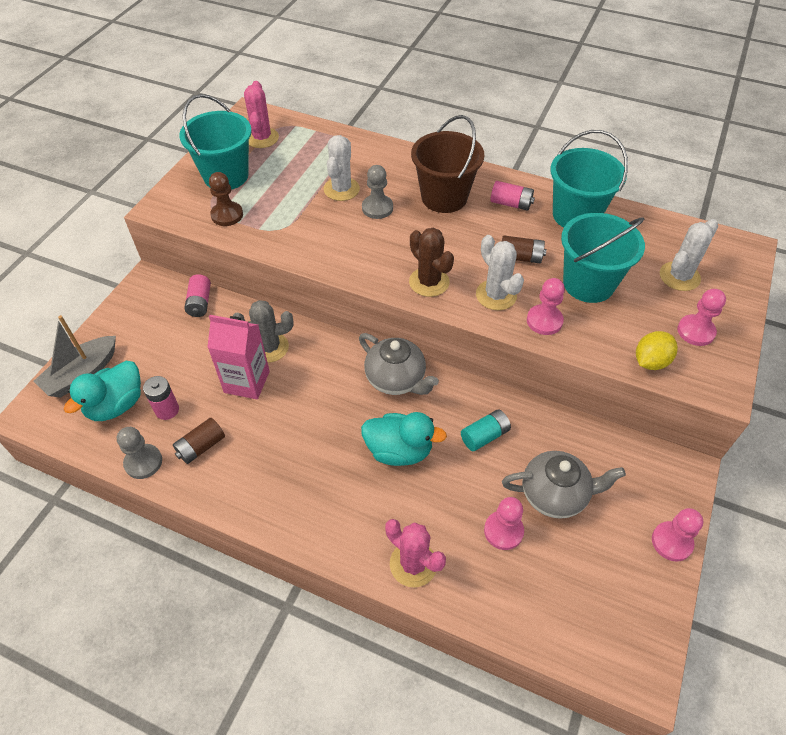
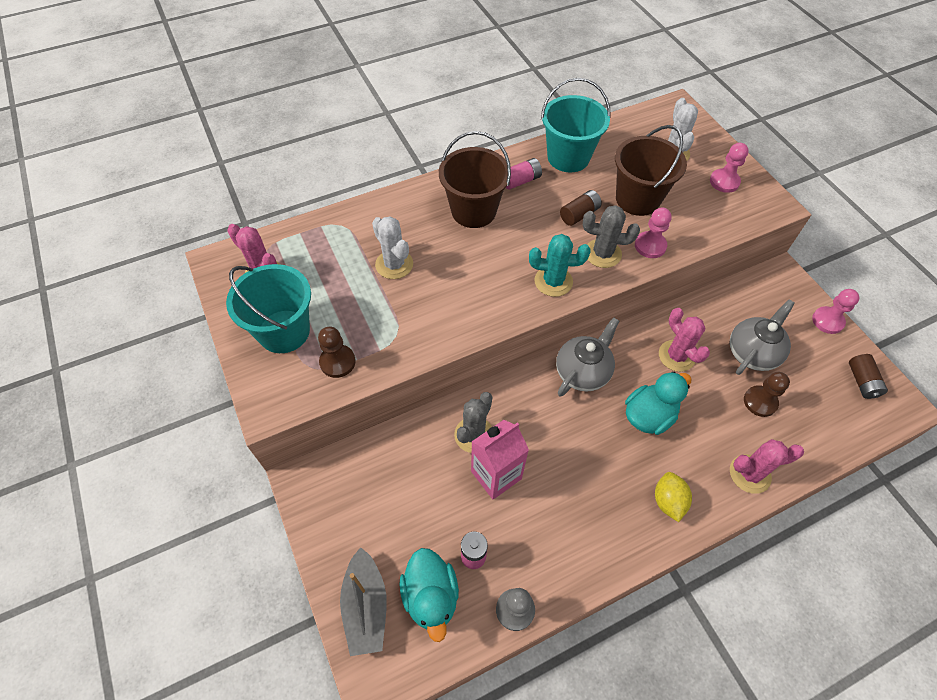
camera: 50 degrees left, 5 degrees up
brown battery [173,418,225,464] -> brown battery moved to [849,354,888,399]
pink battery [184,274,211,317] -> none
grey teapot [359,333,439,395] -> grey teapot turned 45 degrees counterclockwise [556,317,619,397]
grey pawn [362,165,393,219] -> none
brown cactus [409,228,454,297] -> turquoise cactus [529,234,590,297]
turquoise battery [461,409,511,451] -> pink cactus [659,308,710,372]
white cactus [476,235,524,310] -> grey cactus [583,205,640,268]
pink pawn [484,497,524,550] -> brown pawn [744,372,790,417]
turquoise bucket [561,213,645,303] -> brown bucket [615,125,687,216]
yellow lemon [636,331,678,370] -> yellow lemon moved to [655,472,692,522]

